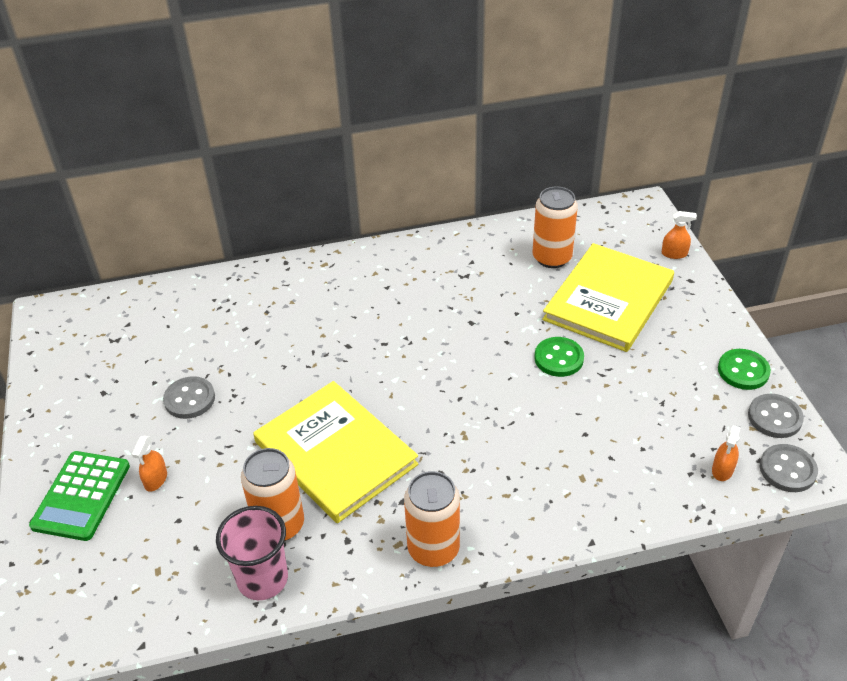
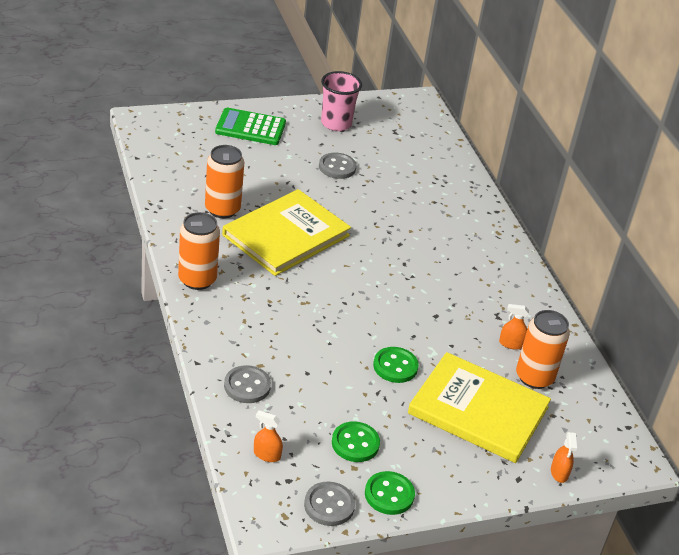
camera: 80 degrees right, 5 degrees down
orange spray bottle [132,436,167,492] -> orange spray bottle moved to [499,304,529,350]
pink cup [216,506,288,600] -> pink cup moved to [321,71,362,131]
grey button [760,444,818,492] -> grey button moved to [224,365,271,403]
none -> green button [332,421,380,462]

